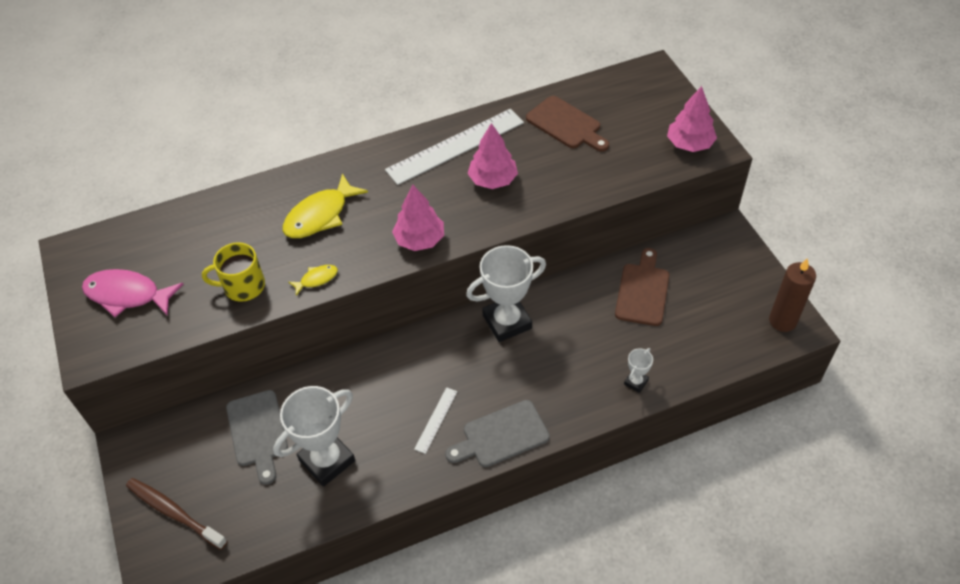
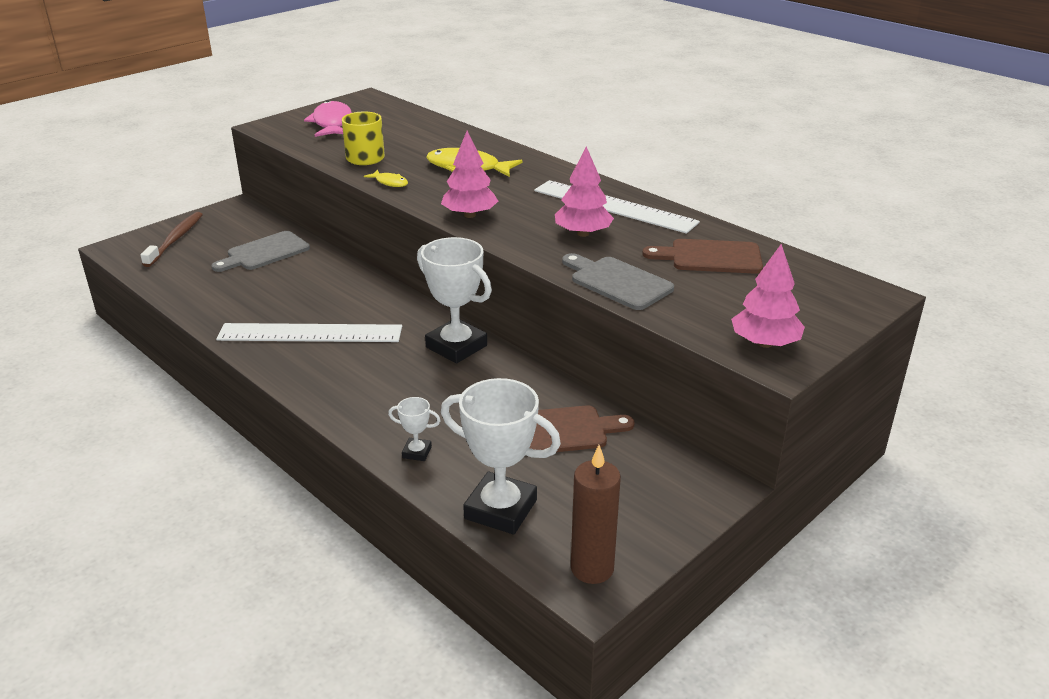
camera: 65 degrees right, 20 degrees down
white trophy [273,386,355,487] -> white trophy moved to [441,378,561,534]
white ruler [414,387,458,454] -> white ruler [216,323,402,342], size x2.20
grey cutting board [445,400,550,467] -> grey cutting board moved to [562,253,674,310]
brown cutting board [526,96,609,152] -> brown cutting board turned 75 degrees clockwise [642,239,763,274]

